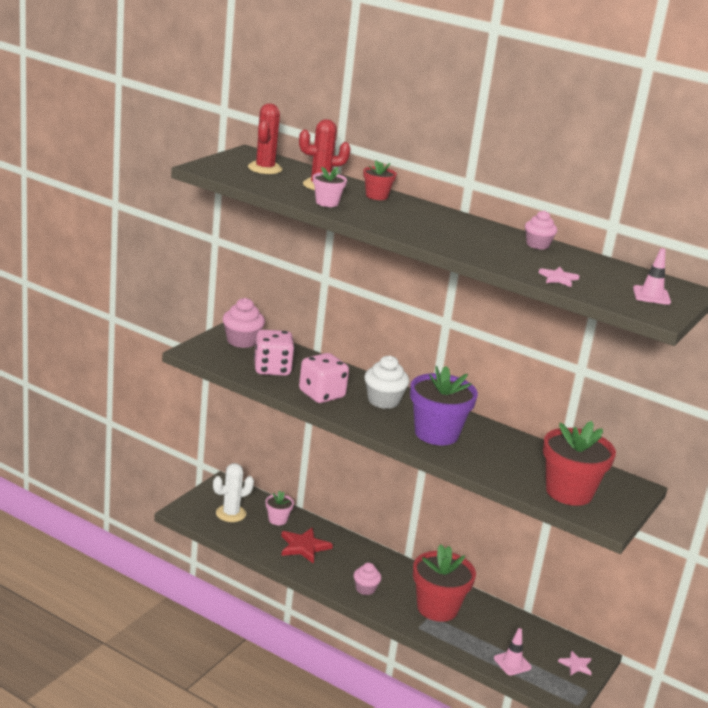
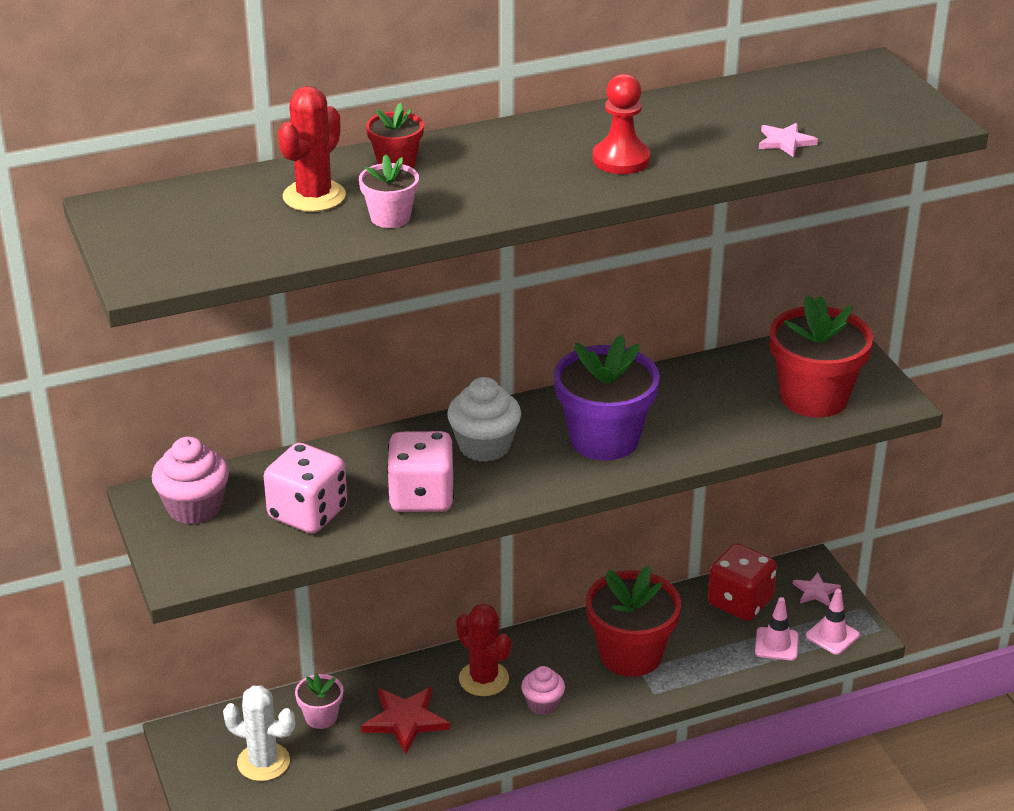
camera: 50 degrees left, 10 degrees up
white cactus [213,463,254,522] -> white cactus turned 75 degrees counterclockwise [223,685,295,781]
red cactus [248,103,282,174] -> red cactus moved to [456,604,511,696]
pink cupcake [525,210,557,250] -> none
pink traffic cone [633,248,671,305] -> pink traffic cone moved to [806,589,860,655]
none -> red pawn [593,74,650,174]
none -> red dice [708,544,777,621]

